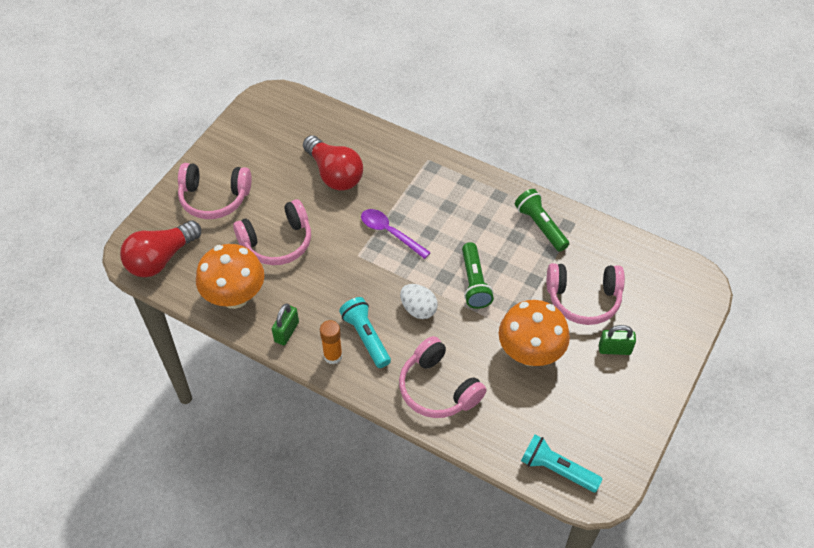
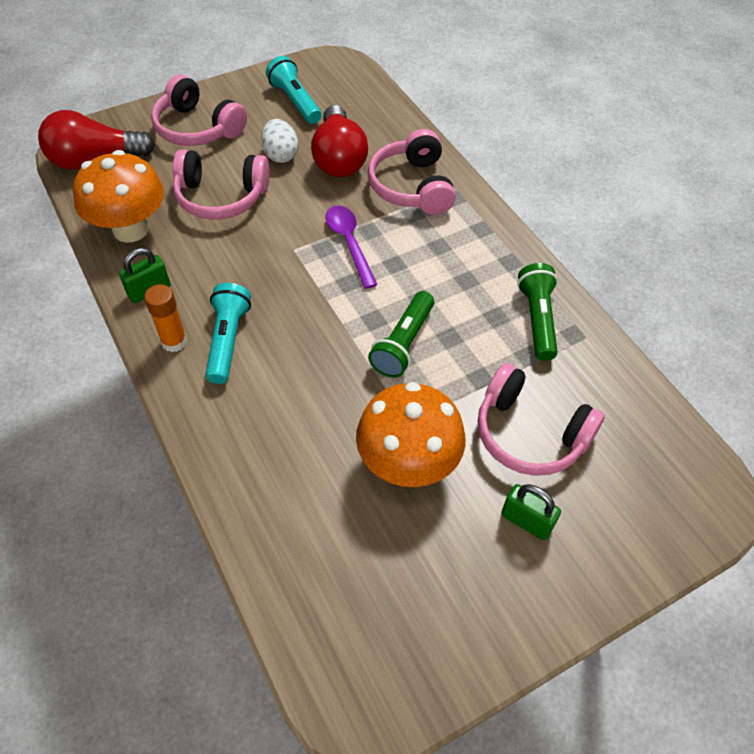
camera: 30 degrees right, 0 degrees up
pink headphones [399,336,487,418] -> pink headphones moved to [368,129,456,215]
white egg [400,284,438,319] -> white egg moved to [261,119,298,163]
turquoise flashlight [521,434,602,492] -> turquoise flashlight moved to [266,56,322,124]

